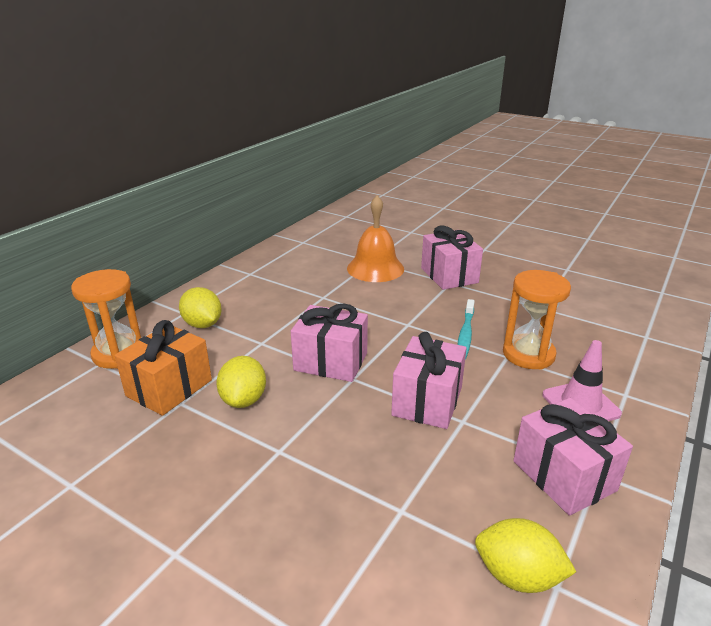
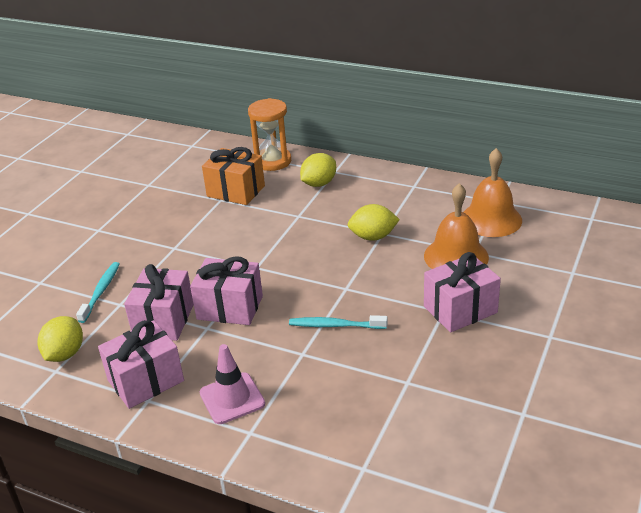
camera: 85 degrees right, 5 degrees up
yellow lemon [216,356,266,408] -> yellow lemon moved to [348,204,400,241]
pink gift [291,303,368,382] -> pink gift moved to [124,264,194,341]
orange hourglass [503,270,571,370] -> none
none -> turquoise toothbrush [76,262,120,323]
none -> orange bell [463,148,522,237]

